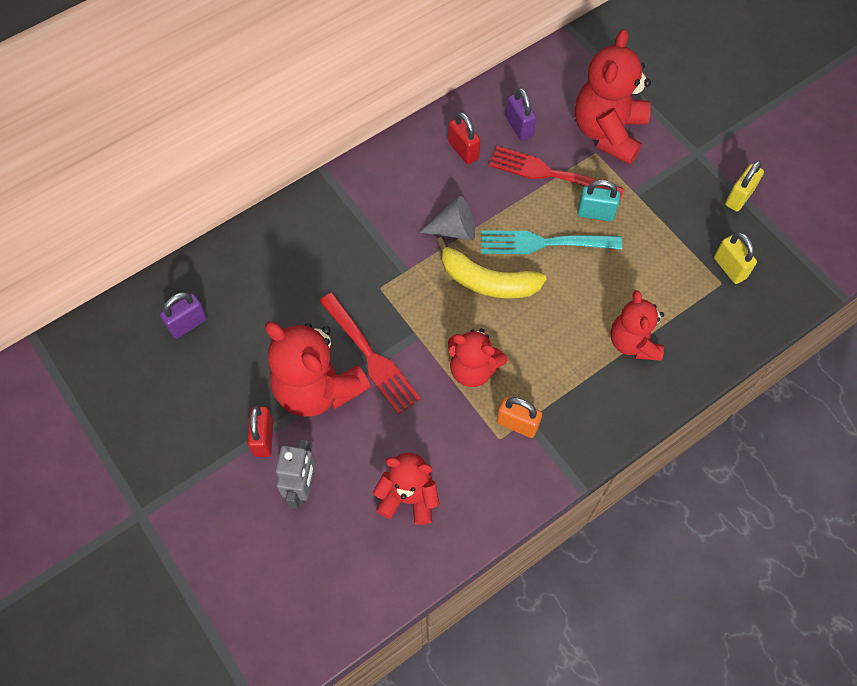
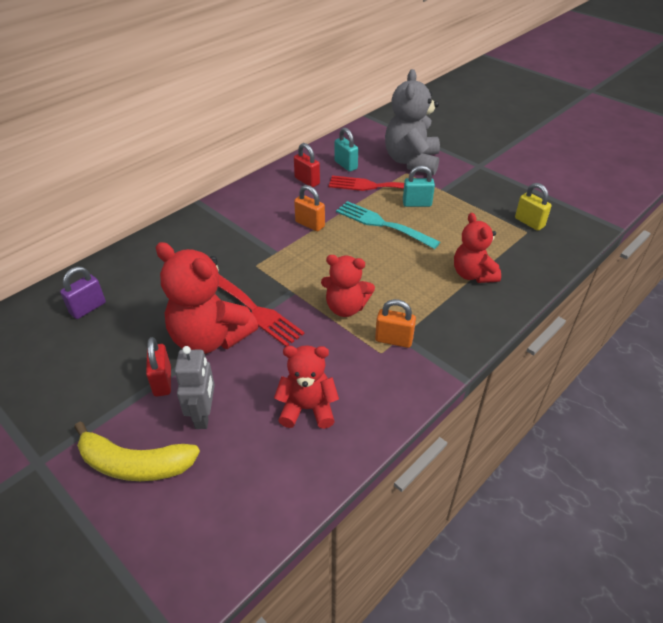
camera: 10 degrees left, 20 degrees down
grey cone [419,196,475,240] -> orange padlock [294,185,325,231]
yellow banana [436,237,547,299] -> yellow banana moved to [74,422,200,481]
turquoise fork [481,230,622,254] -> turquoise fork turned 45 degrees clockwise [336,201,440,249]
purple padlock [506,88,536,141] -> turquoise padlock [335,128,358,172]
red teddy bear [575,29,651,165] -> grey teddy bear [385,69,440,175]
yellow padlock [725,160,764,212] -> none

